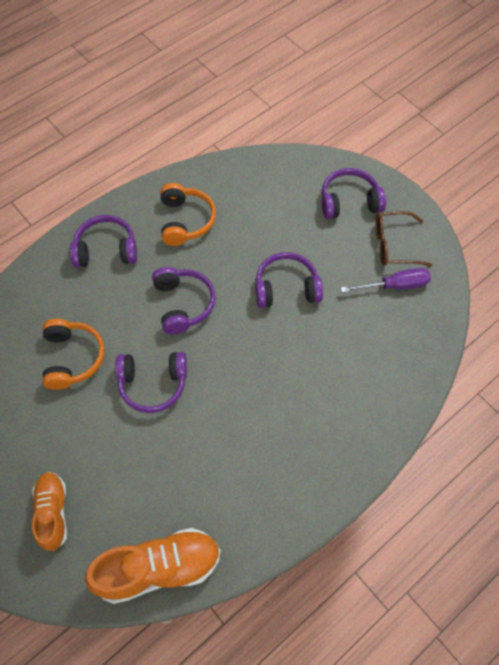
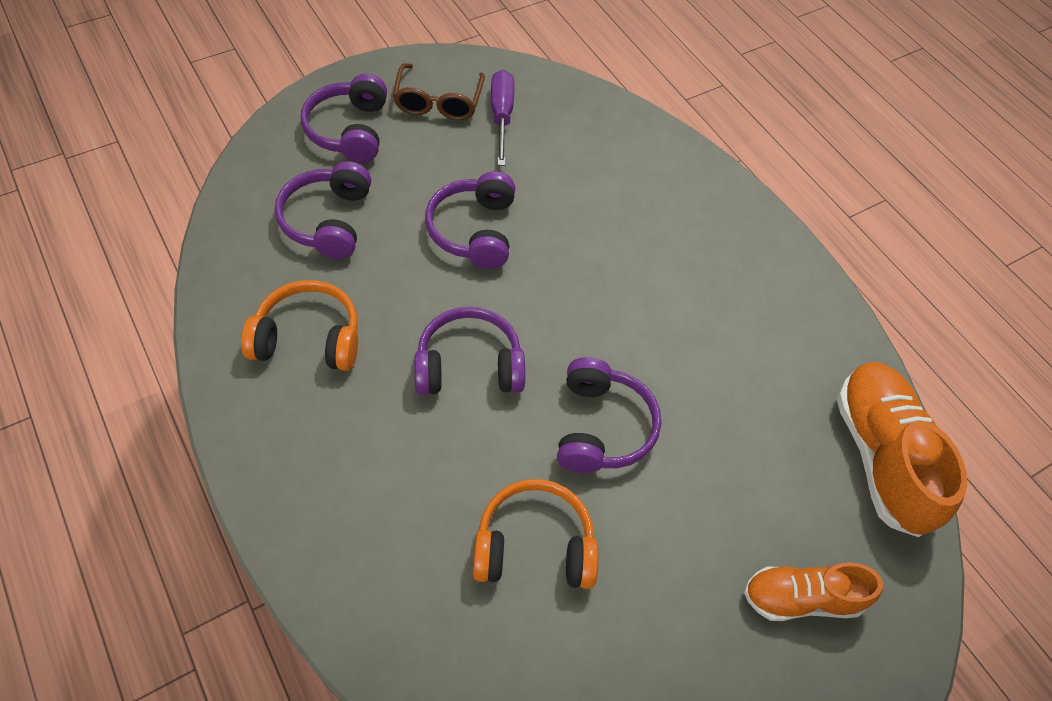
camera: 85 degrees left, 5 degrees down
purple headphones [70,215,137,268] -> purple headphones moved to [275,161,371,259]

